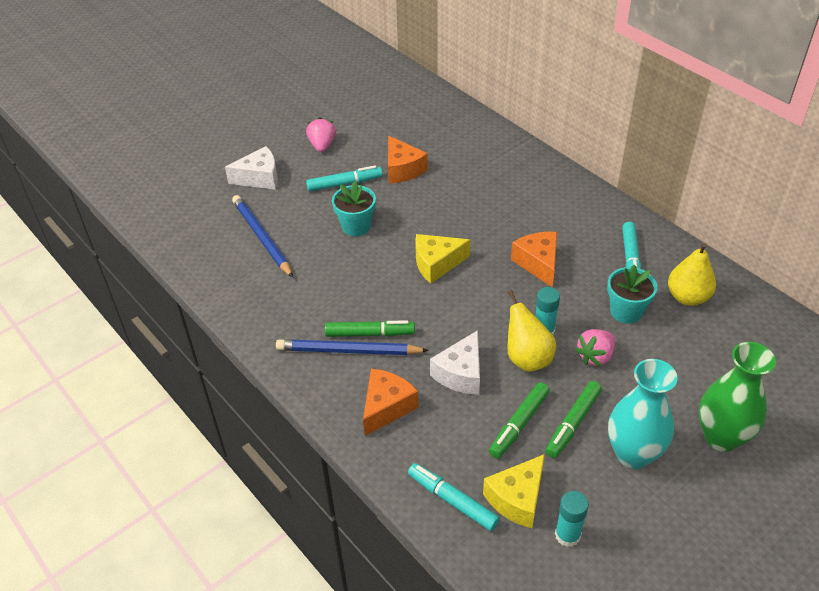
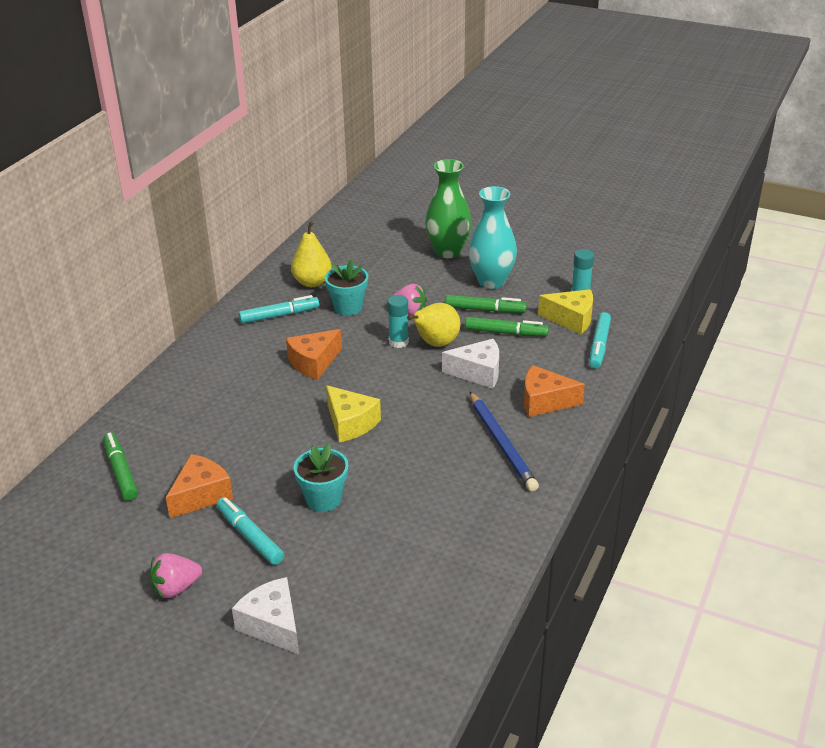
camera: 115 degrees left, 10 degrees down
blue pencil [232,195,293,278] -> none
green marker [325,320,415,337] -> green marker moved to [103,432,138,501]

